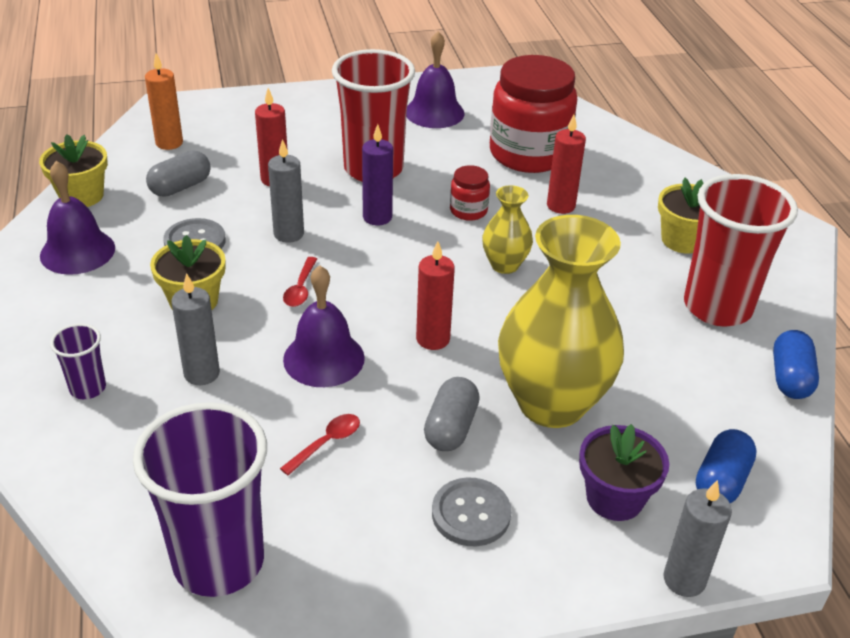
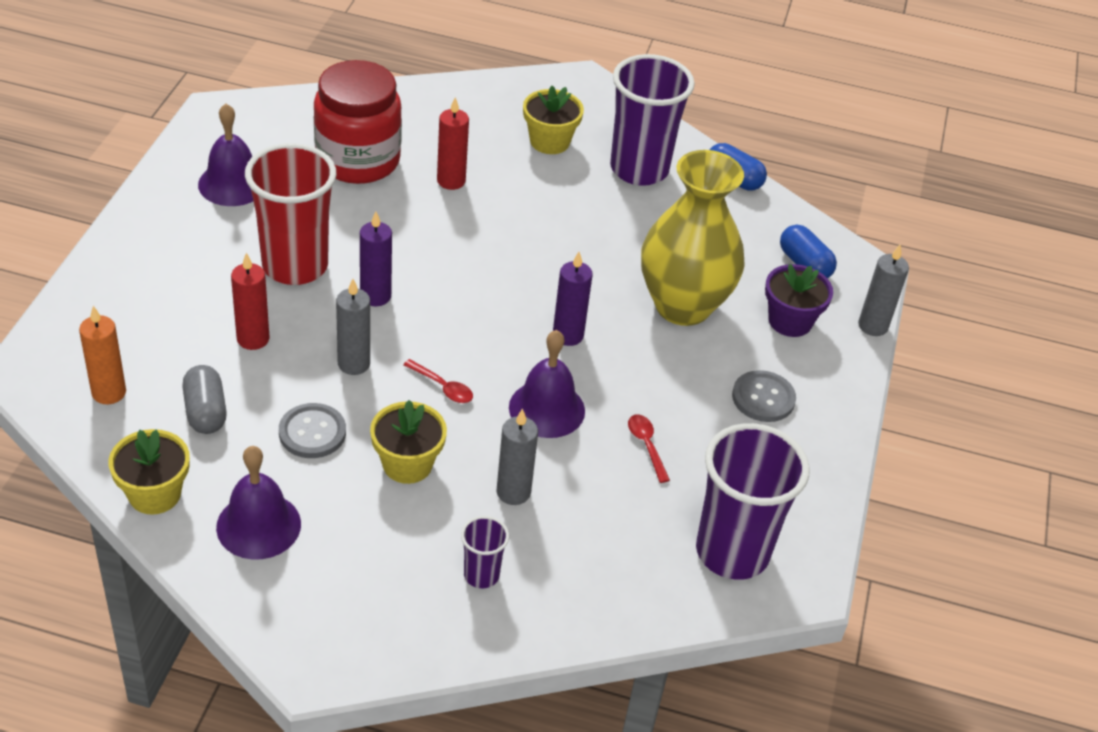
camera: 65 degrees left, 5 degrees up
red candle [416,241,455,350] -> purple candle [553,252,593,346]
grey capsule [424,377,480,451] -> none
red jar [450,165,490,221] -> none
yellow vase [482,185,533,274] -> none
red cup [684,174,798,327] -> purple cup [610,54,695,186]

